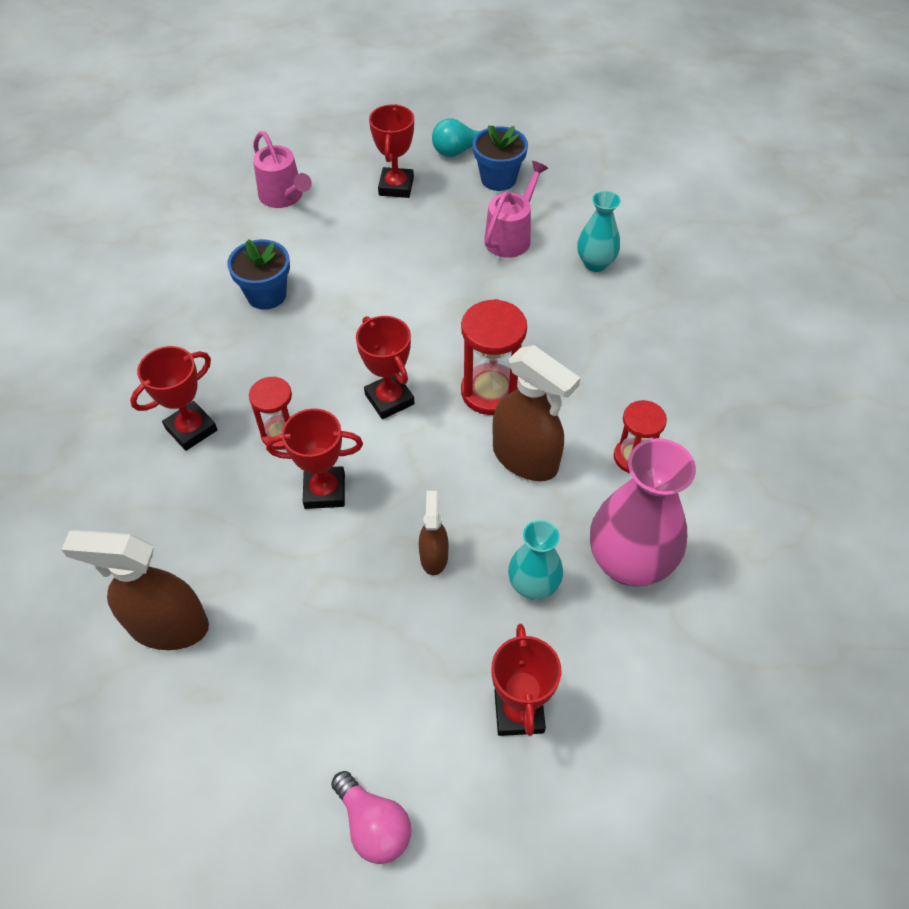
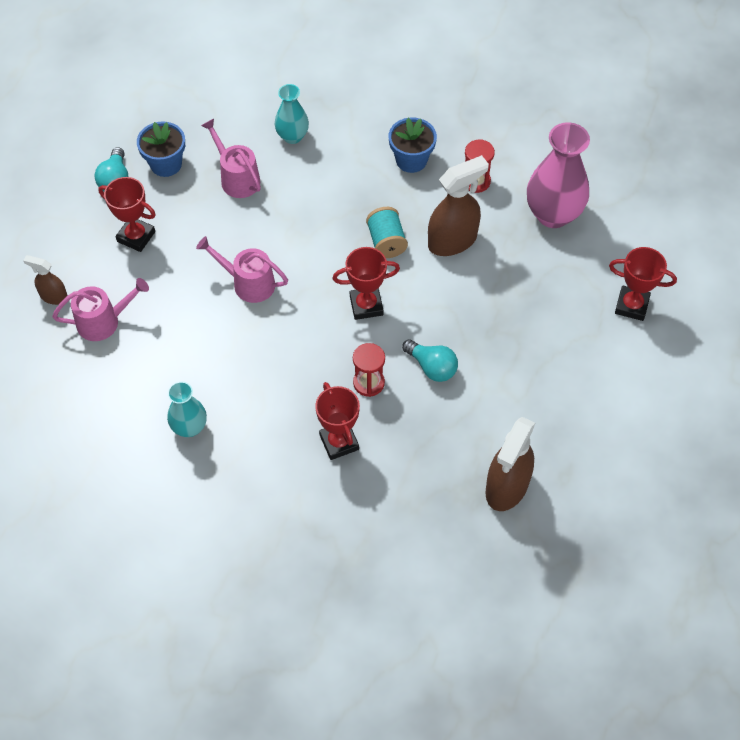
camera: 70 degrees left, 5 degrees up
blue flower pot [227,239,290,310] -> blue flower pot moved to [389,118,437,173]
red trophy [266,408,363,509] -> turquoise light bulb [402,339,458,382]
pink light bulb [331,771,411,864] -> none
brown spray bottle [419,491,449,575] -> brown spray bottle moved to [23,255,68,305]
red hourglass [461,299,527,415] -> turquoise spool [366,207,408,258]
turquoise vase [508,520,563,600] -> turquoise vase moved to [167,381,207,437]
none -> pink watering can [196,236,288,303]

